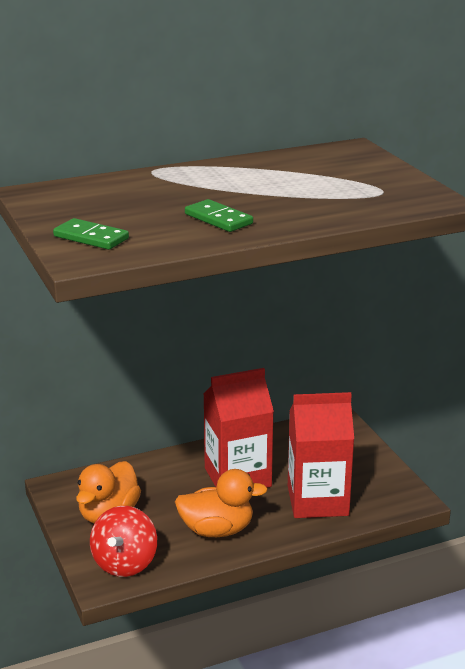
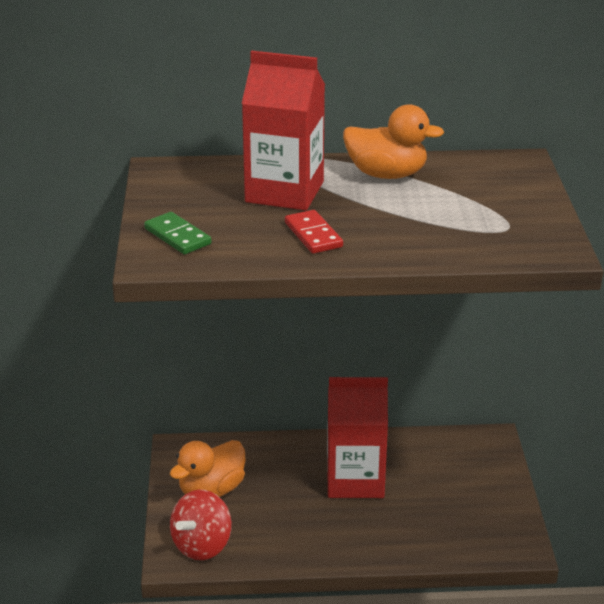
camera: 20 degrees right, 5 degrees up
orange duck [175,469,268,537] -> orange duck moved to [343,104,444,179]
green domino [185,199,253,232] -> red domino [285,210,343,254]
red carton [288,392,354,518] -> red carton moved to [242,51,325,210]

